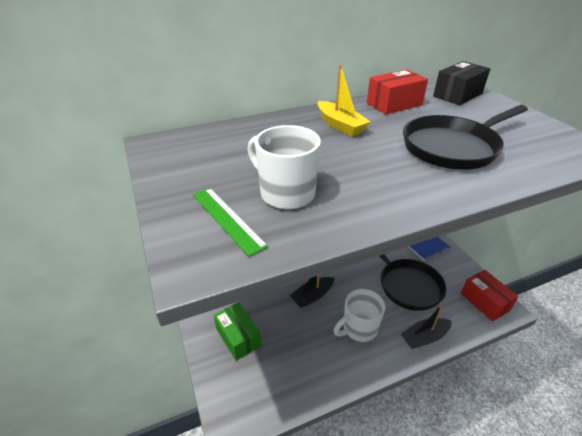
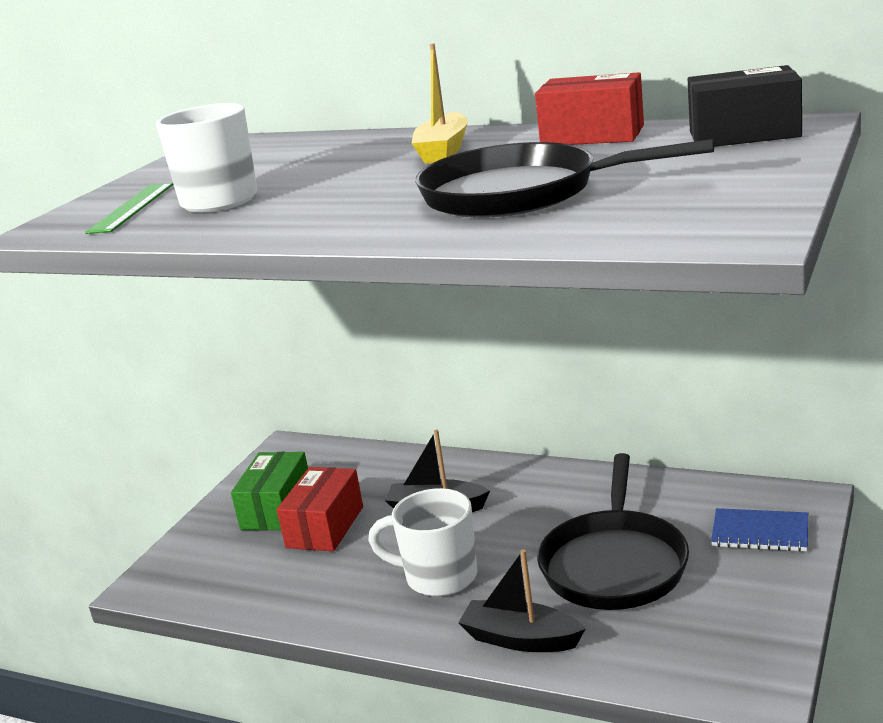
camera: 50 degrees right, 15 degrees down
red box [461,270,519,321] -> red box moved to [277,467,363,551]

